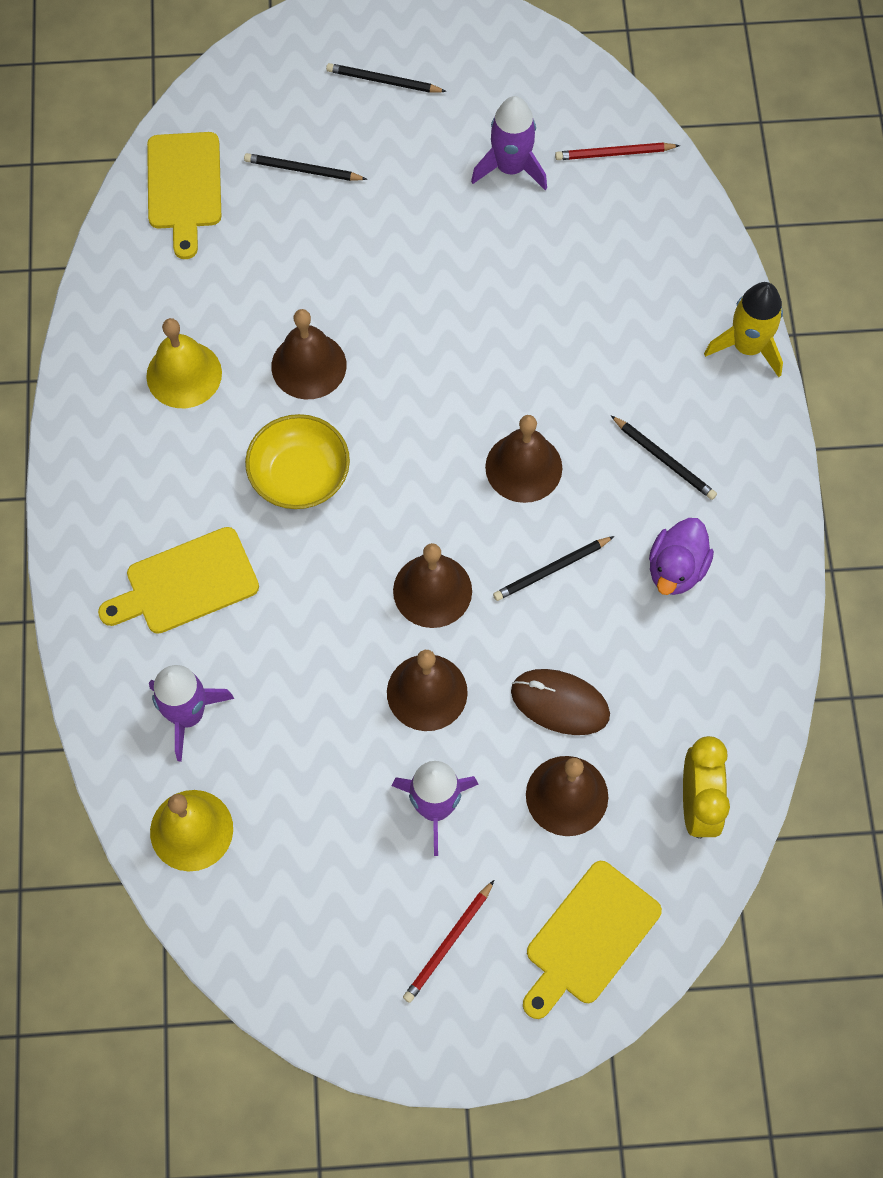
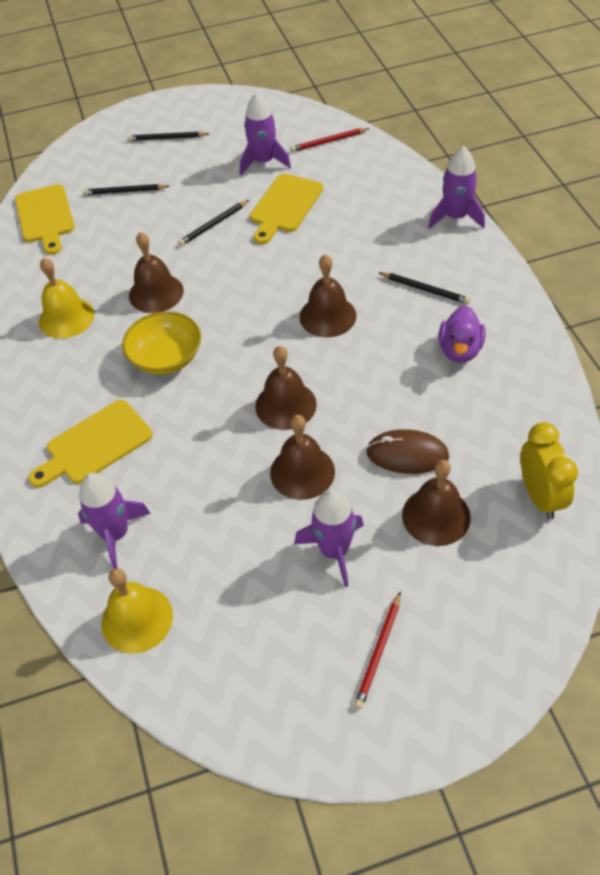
camera: 10 degrees left, 15 degrees down
black pencil [493,536,614,601] -> black pencil moved to [178,200,249,246]
yellow cutting board [523,861,662,1019] -> yellow cutting board moved to [250,174,323,244]
yellow rocket [704,282,783,377] -> purple rocket [428,146,485,229]

